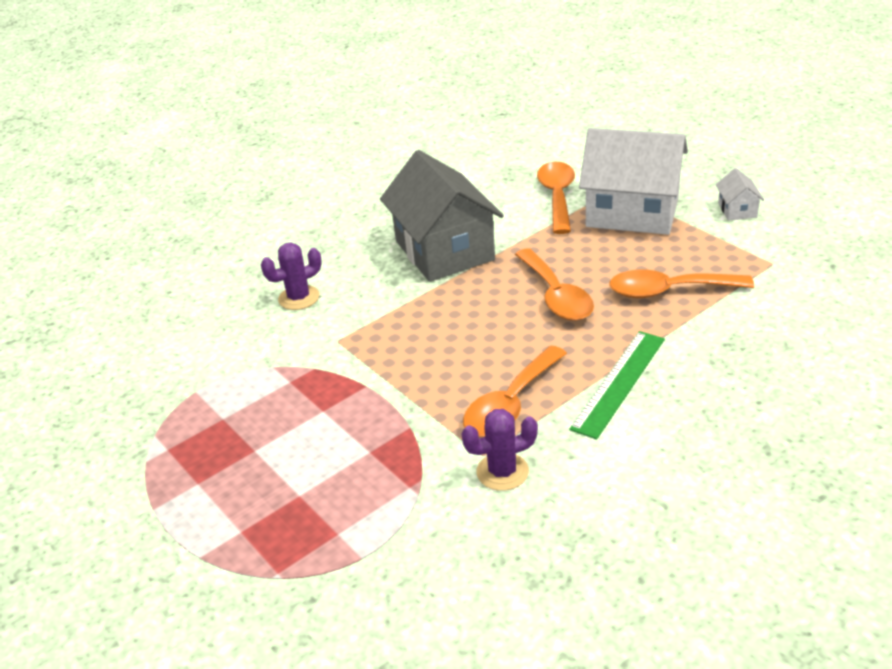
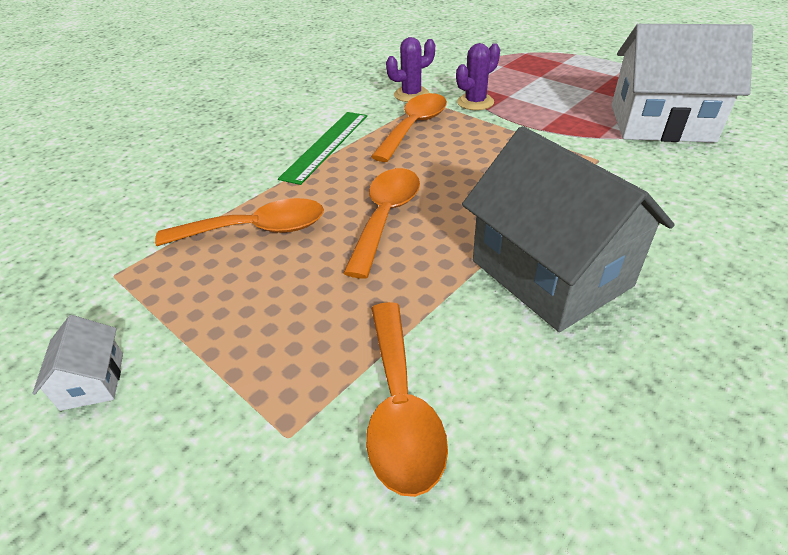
camera: 170 degrees right, 5 degrees up
purple cactus [261,243,322,310] -> purple cactus moved to [456,43,500,110]
orange spoon [515,248,594,321] -> orange spoon turned 45 degrees clockwise [343,168,420,279]
white house [579,128,688,235] -> white house moved to [611,24,753,143]

